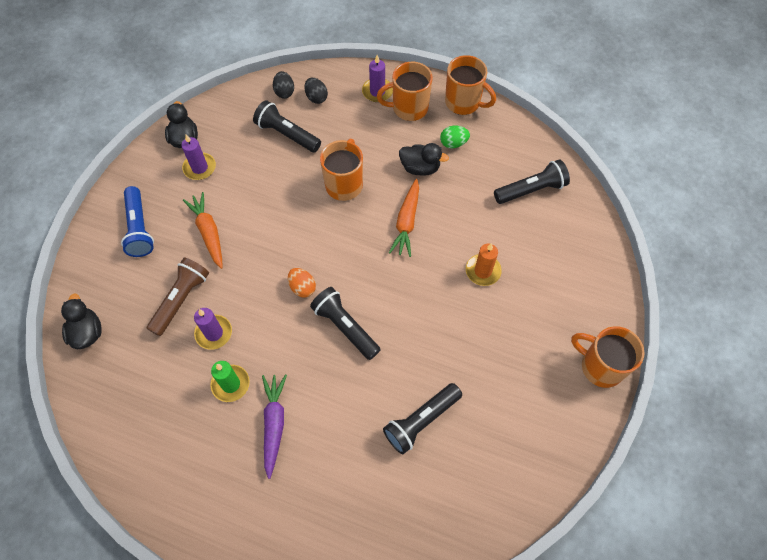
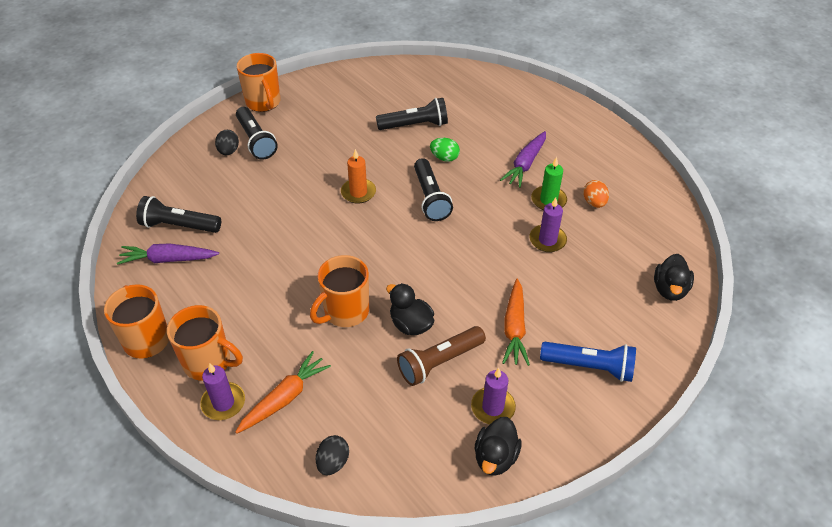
camera: 150 degrees left, 15 degrees down
blue flashlight [121,186,154,257] -> blue flashlight turned 90 degrees clockwise [540,342,636,382]
brown flashlight [147,258,209,336] -> brown flashlight moved to [397,326,486,386]
black flashlight [253,100,321,152] -> black flashlight moved to [236,107,278,160]
orange egg [288,268,316,297] -> orange egg moved to [583,180,609,208]
black egg [304,78,328,104] -> black egg moved to [215,130,239,155]
orange carrot [389,179,419,257] -> orange carrot moved to [235,351,331,434]
black duck [399,143,449,176] -> black duck moved to [386,283,434,335]
green egg [440,126,470,148] -> green egg moved to [430,138,460,162]
orange candle [466,243,502,286] -> orange candle moved to [341,149,376,203]
none -> purple carrot [117,243,219,265]

